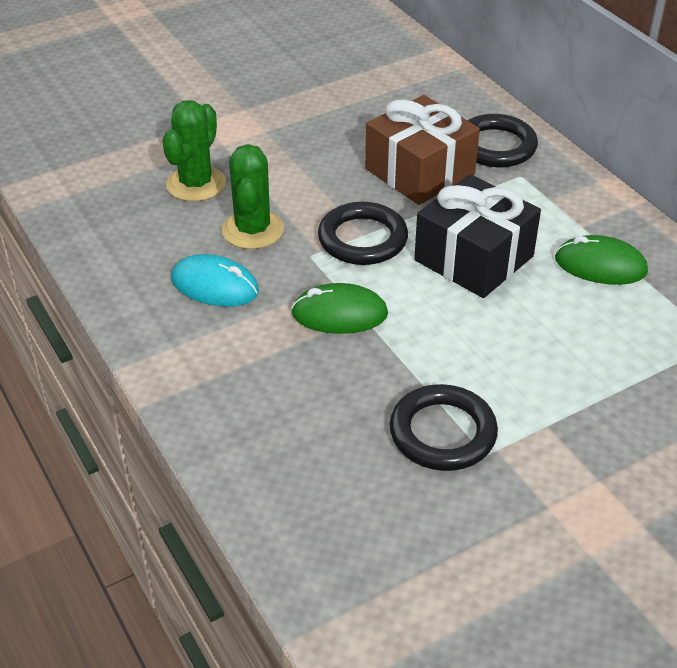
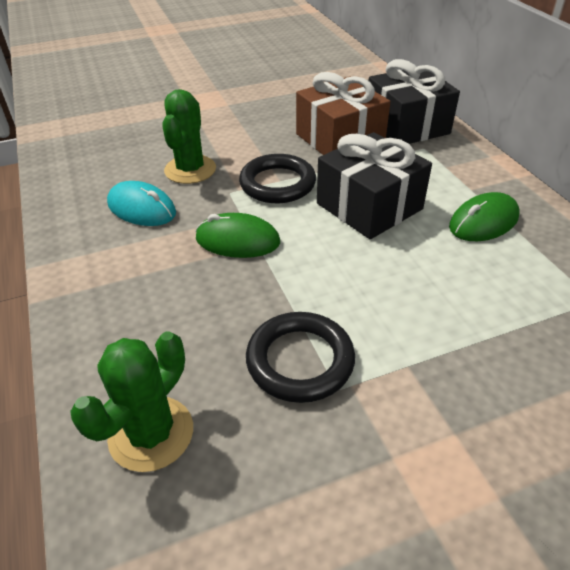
camera: 10 degrees right, 0 degrees up
green cactus [162,100,226,201] -> green cactus moved to [70,331,193,472]
black ring [467,114,538,168] -> black gift [369,59,460,144]
green mouse [555,235,648,285] -> green mouse turned 60 degrees counterclockwise [449,192,519,241]

